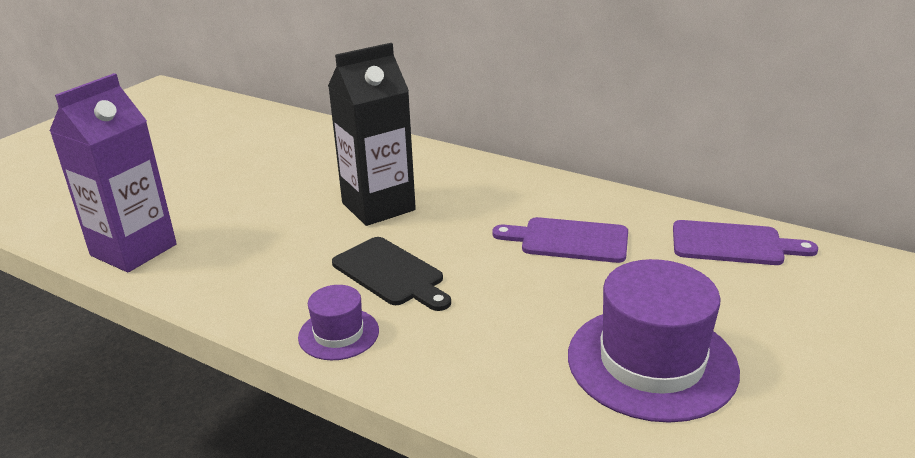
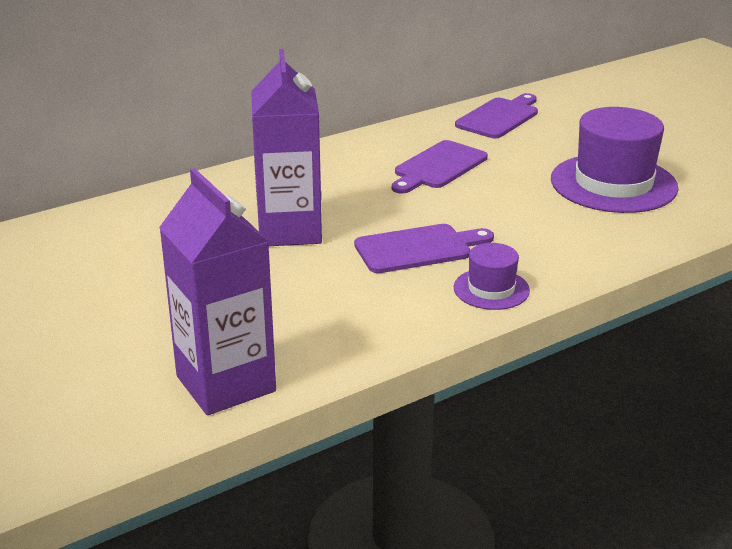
camera: 65 degrees left, 0 degrees up
black carton [328,43,416,226] -> purple carton [251,49,322,246]
black cutting board [332,237,451,311] -> purple cutting board [354,224,494,273]

